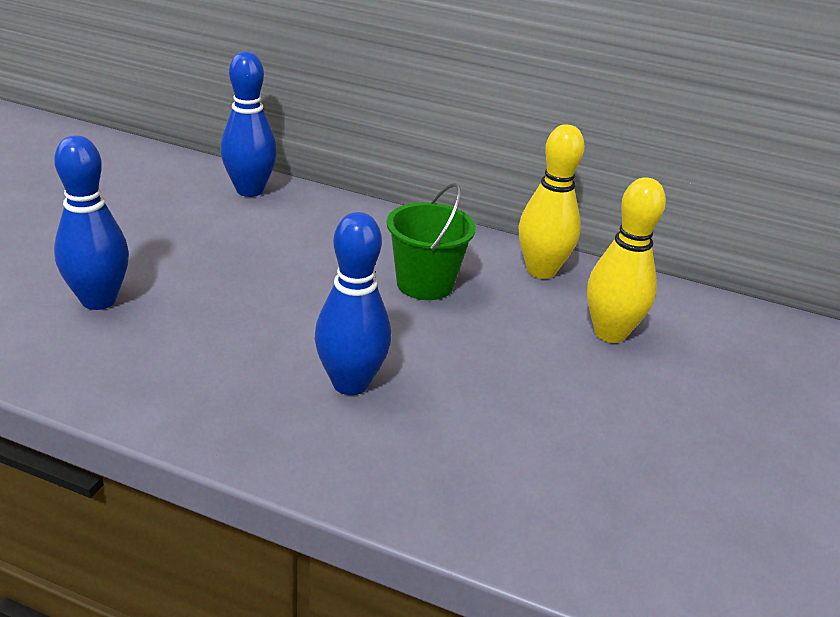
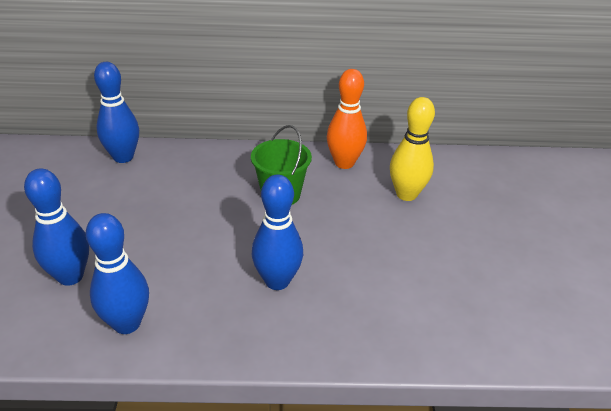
camera: 20 degrees left, 5 degrees up
yellow bowling pin [519,124,584,279] -> orange bowling pin [327,69,367,169]
none -> blue bowling pin [86,213,149,334]

